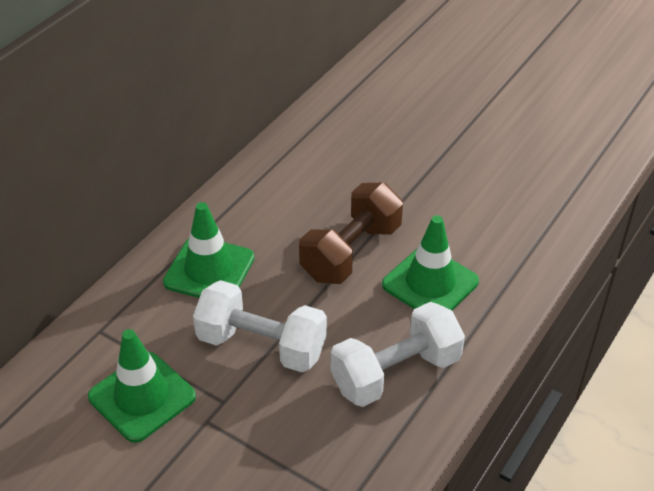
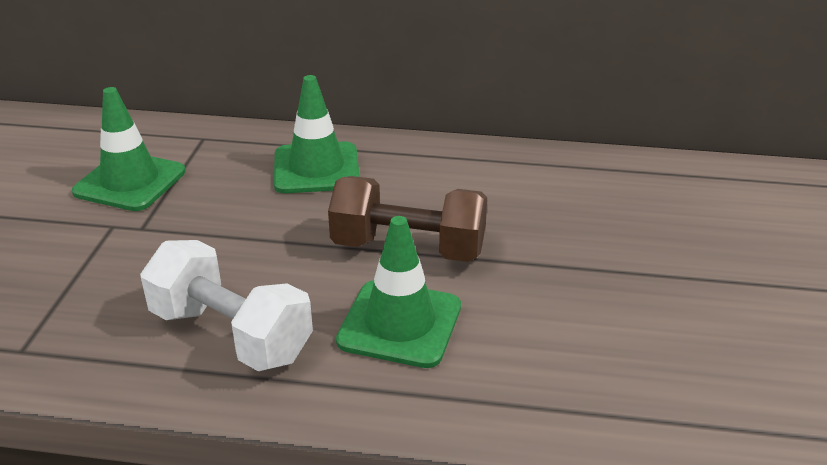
camera: 65 degrees right, 10 degrees down
white dumbbell [193,280,327,372] -> none

